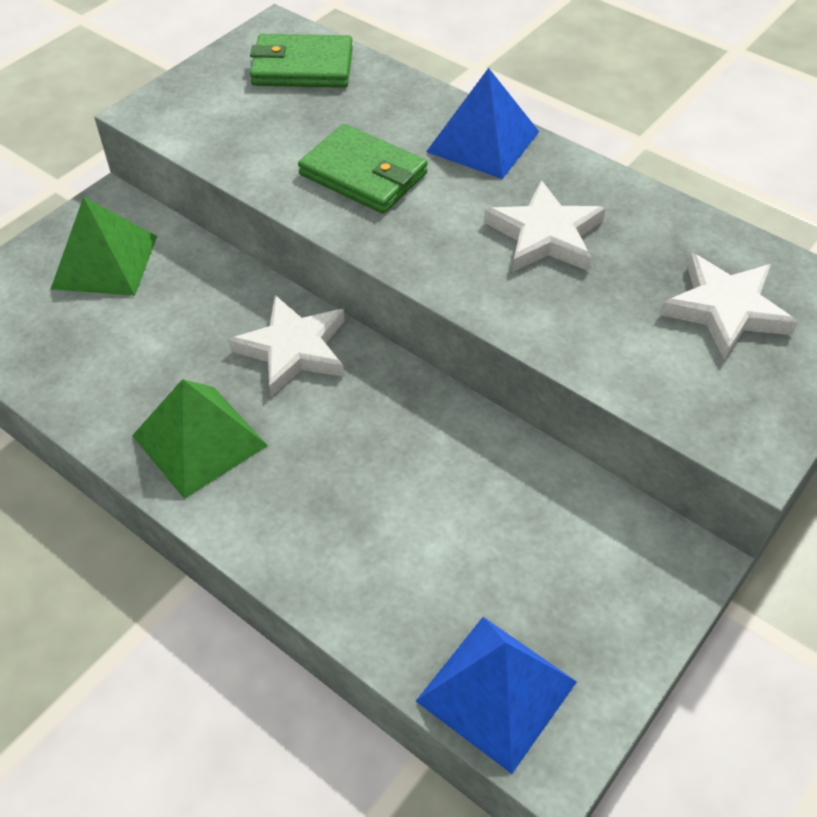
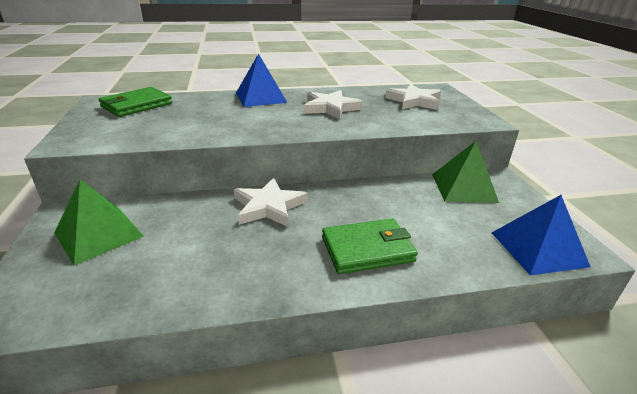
camera: 50 degrees left, 20 degrees down
green pyramid [132,379,268,499] -> green pyramid moved to [432,141,499,203]
green wallet [298,124,428,214] -> green wallet moved to [322,218,418,274]

